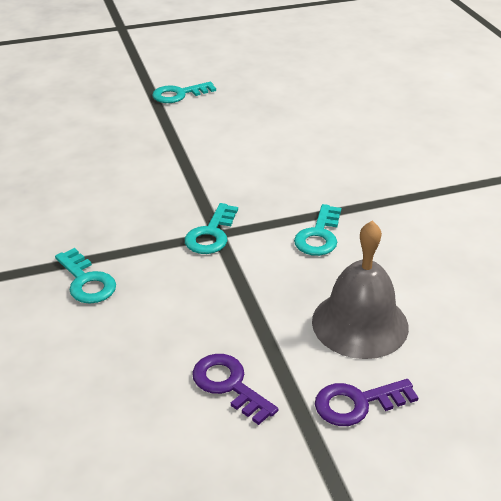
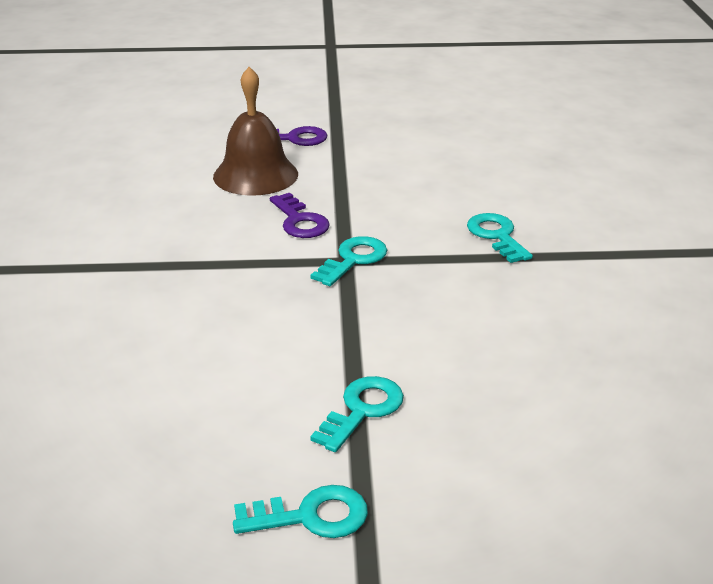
camera: 165 degrees left, 5 degrees down
purple key [192,354,278,425] -> purple key moved to [270,193,330,238]
turquoise key [294,204,341,256] -> turquoise key moved to [310,376,404,452]
grey bell [312,221,409,359] -> brown bell [213,67,298,196]

